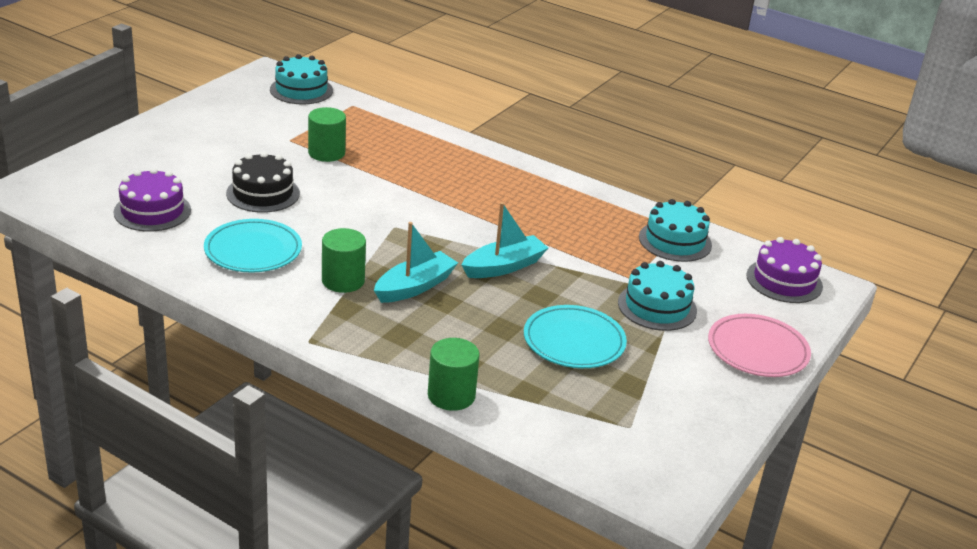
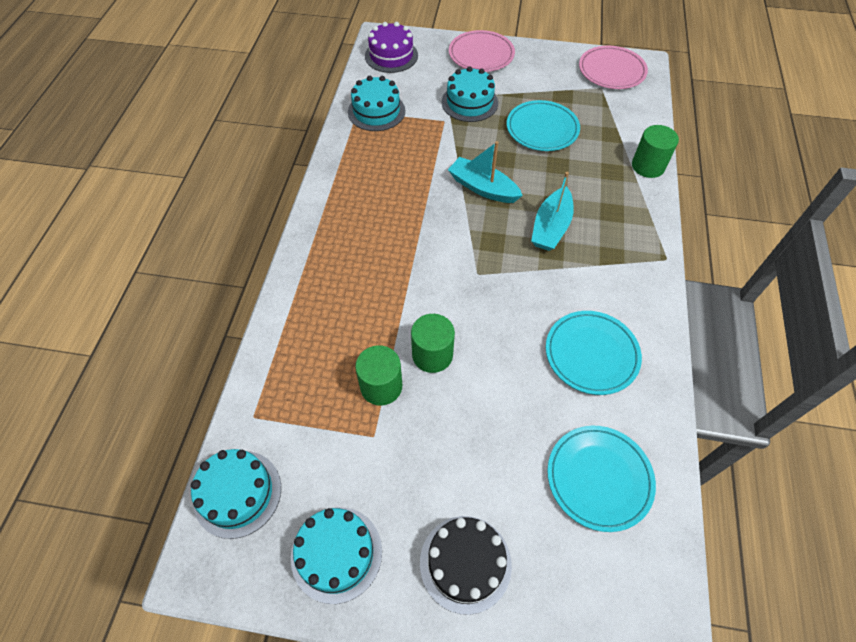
camera: 110 degrees left, 25 degrees up
purple cake [114,168,191,232] -> turquoise plate [547,426,656,532]
black cake [226,152,300,213] -> black cake moved to [420,516,512,615]
green cylinder [322,228,366,293] -> green cylinder moved to [411,314,455,373]
turquoise boat [374,222,458,303] -> turquoise boat turned 90 degrees counterclockwise [531,172,574,251]
none -> turquoise cake [291,507,382,604]
none -> pink plate [579,46,648,89]

